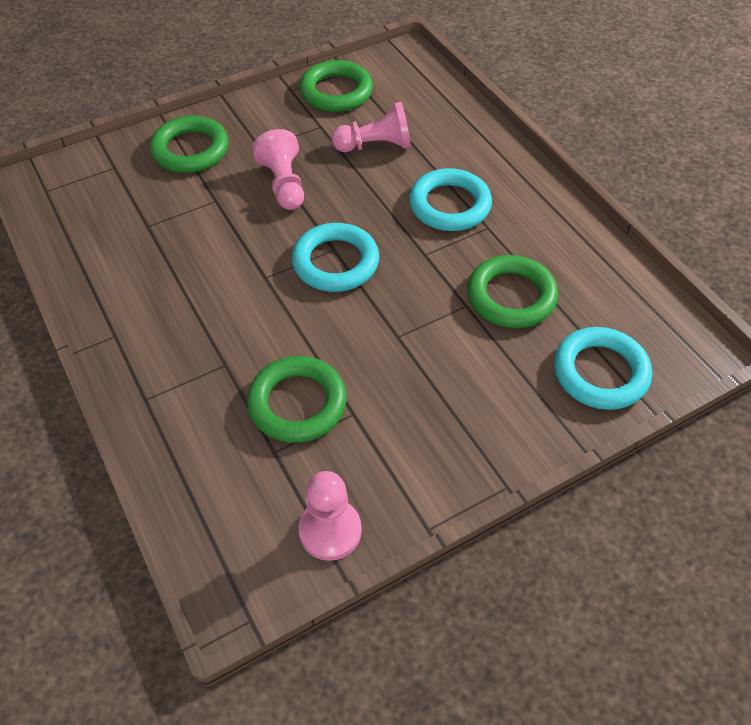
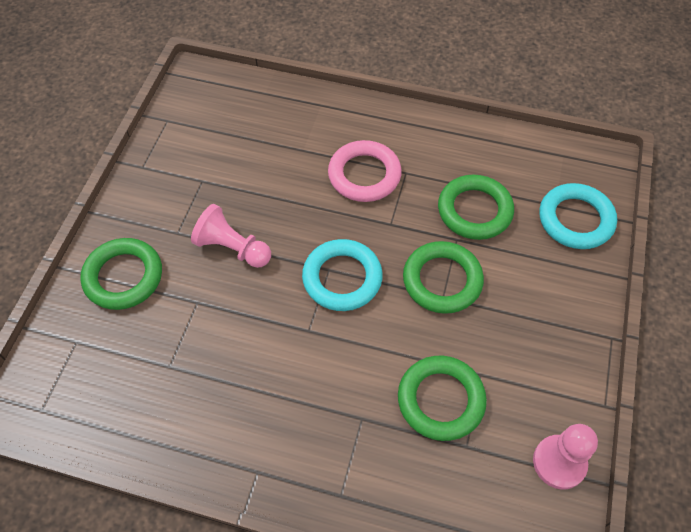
camera: 45 degrees left, 5 degrees up
green ring [300,60,373,112] -> green ring moved to [403,241,484,314]
pink pawn [332,102,411,152] -> none
turquoise ring [409,168,492,231] -> pink ring [328,140,402,202]

